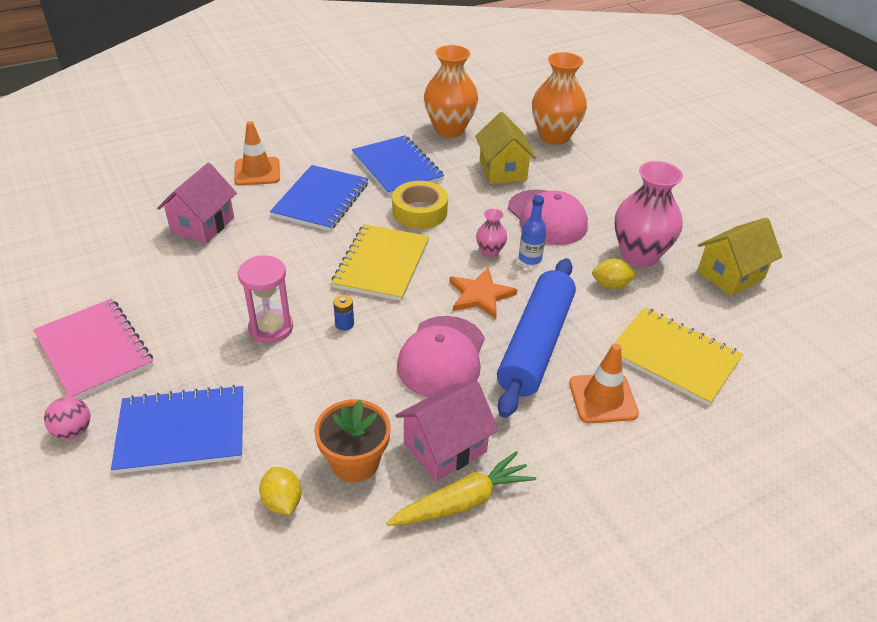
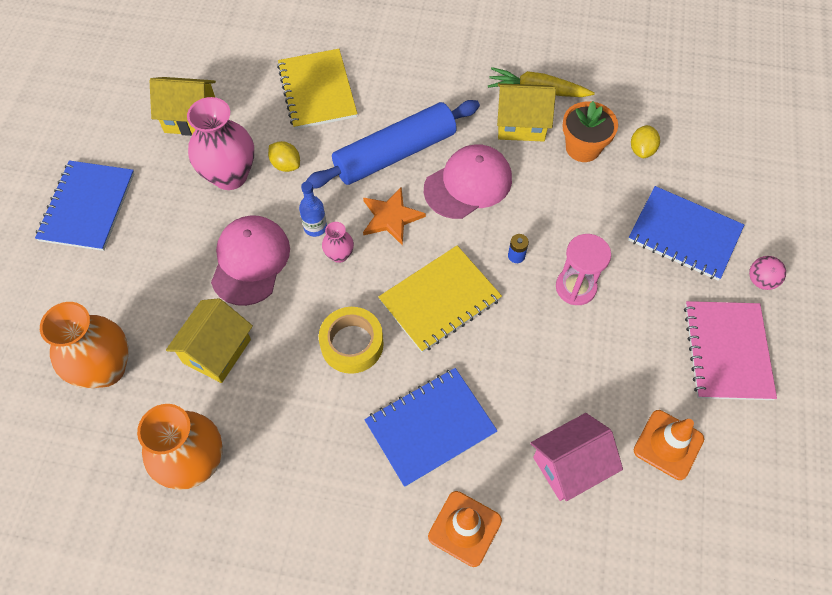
camera: 140 degrees left, 20 degrees up
blue notebook [352,135,444,196] -> blue notebook moved to [35,160,135,251]
pink house [395,381,499,481] -> yellow house [497,83,556,142]
orange traffic cone [569,343,639,423] -> orange traffic cone moved to [634,410,704,480]

